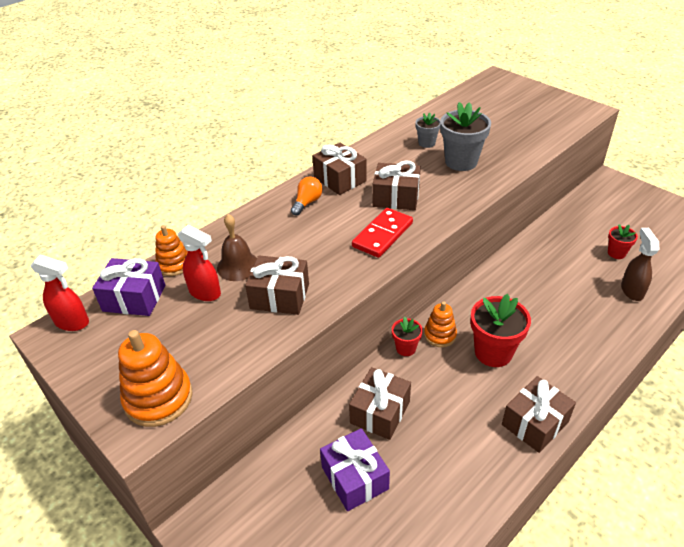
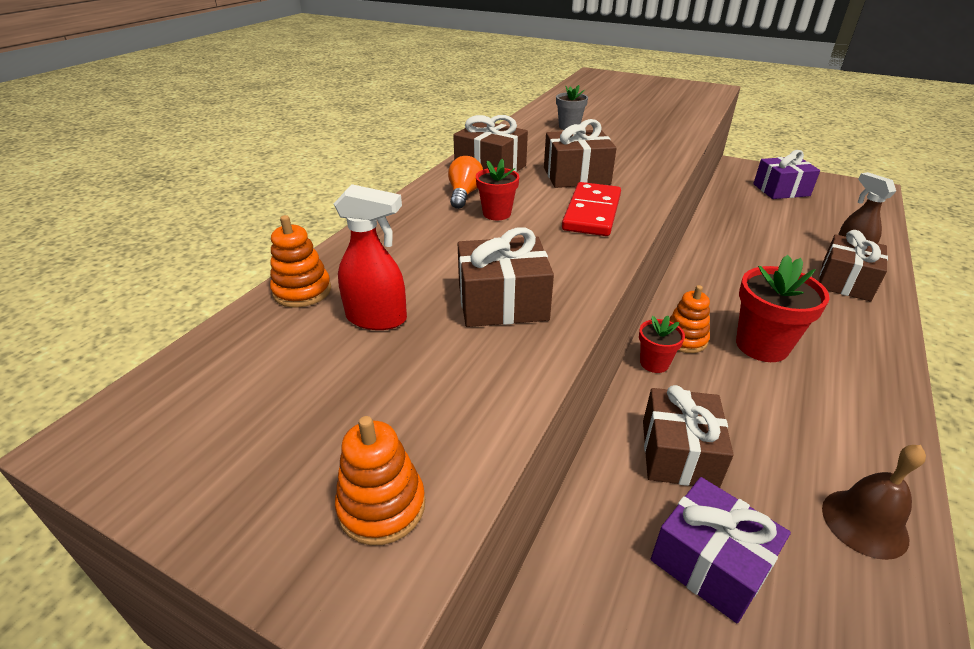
camera: 20 degrees left, 5 degrees down
red spray bottle [30,255,89,331] -> none
purple gift [92,258,166,316] -> purple gift moved to [753,150,820,199]
orange stacking toy [118,330,193,427] -> orange stacking toy [335,416,425,545], size x0.62
brown bell [217,214,257,281] -> brown bell moved to [822,445,926,560]
grey flower pot [440,102,491,171] -> none
brown gift [502,376,576,453] -> brown gift moved to [819,230,888,301]
red flower pot [608,224,638,259] -> red flower pot moved to [476,159,519,220]

